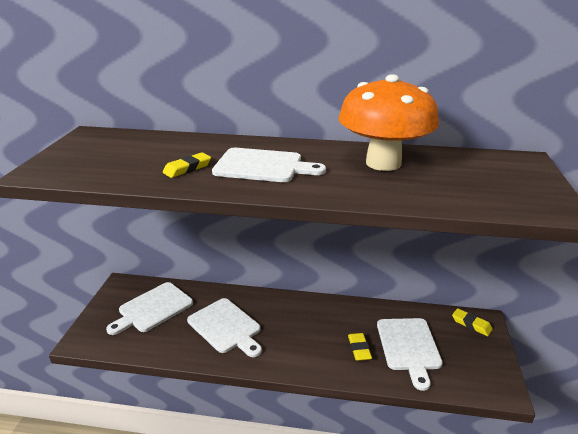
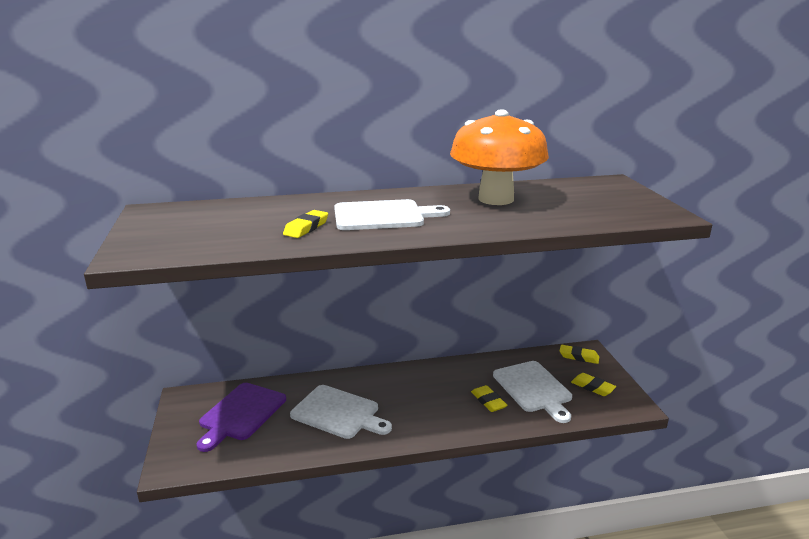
camera: 20 degrees left, 5 degrees down
white cutting board [106,282,193,335] -> purple cutting board [196,383,286,452]
none -> yellow eraser [571,373,616,396]

